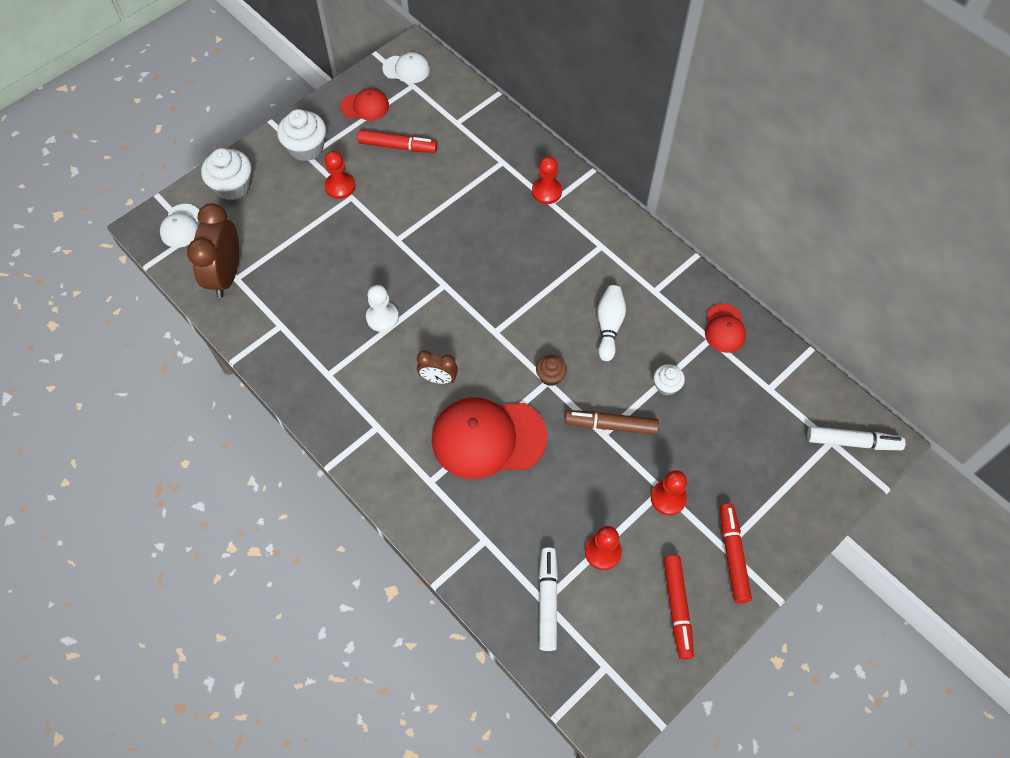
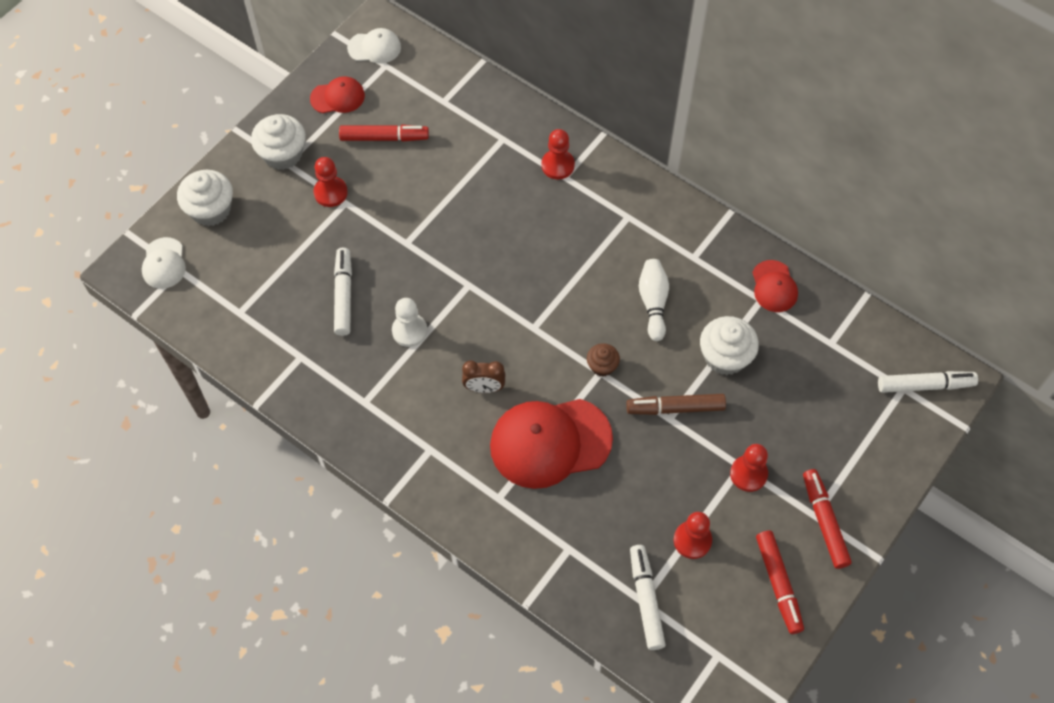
camera: 10 degrees left, 0 degrees up
brown clock [187,203,239,298] -> none
white cupcake [654,364,685,396] -> white cupcake [700,316,759,375], size x1.77
none -> white marker [334,248,352,336]

